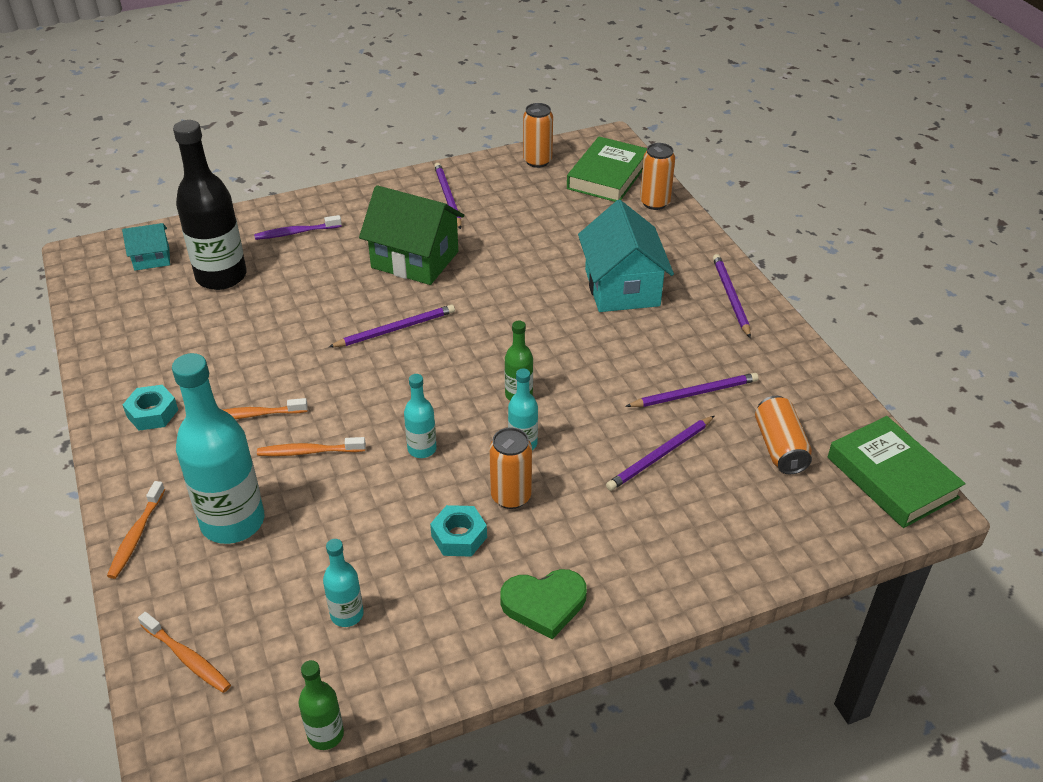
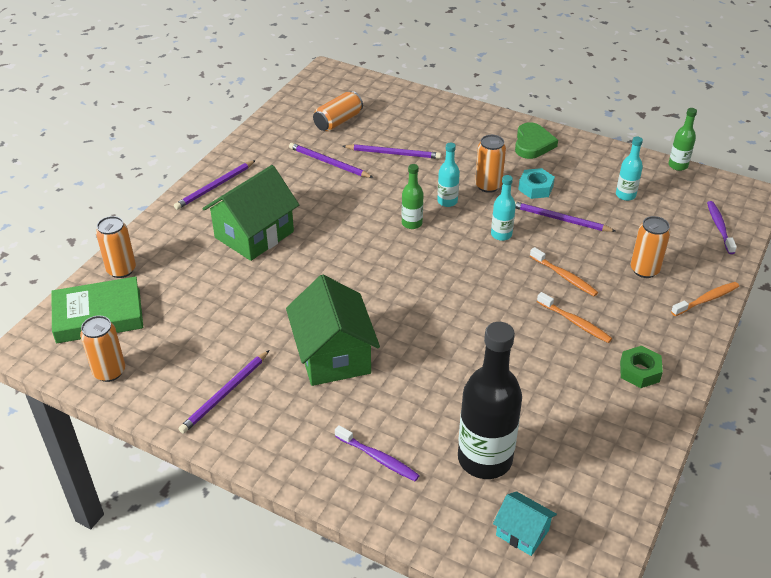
camera: 130 degrees left, 0 degrees up
turquoise nut [123,385,178,431] -> green nut [620,346,663,388]
orange toothbrush [138,612,231,693] -> purple toothbrush [707,201,737,254]
turquoise bottle [172,353,264,544] -> orange can [631,216,670,278]
purple pencil [329,305,455,347] -> purple pencil moved to [515,201,616,232]
green heart [500,569,587,640] -> green heart turned 60 degrees clockwise [515,122,558,159]
turquoise house [578,200,674,312] -> green house [203,165,299,261]
green book [828,416,966,528] -> none

